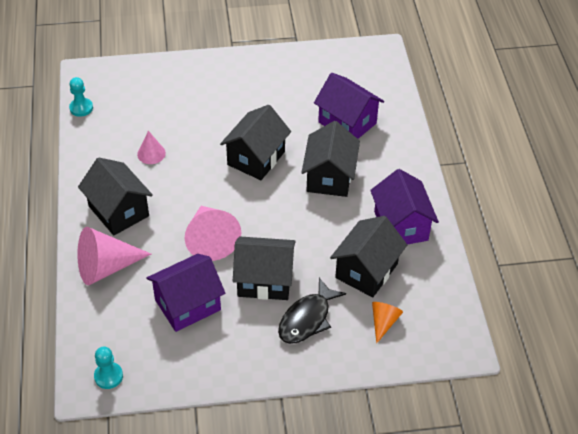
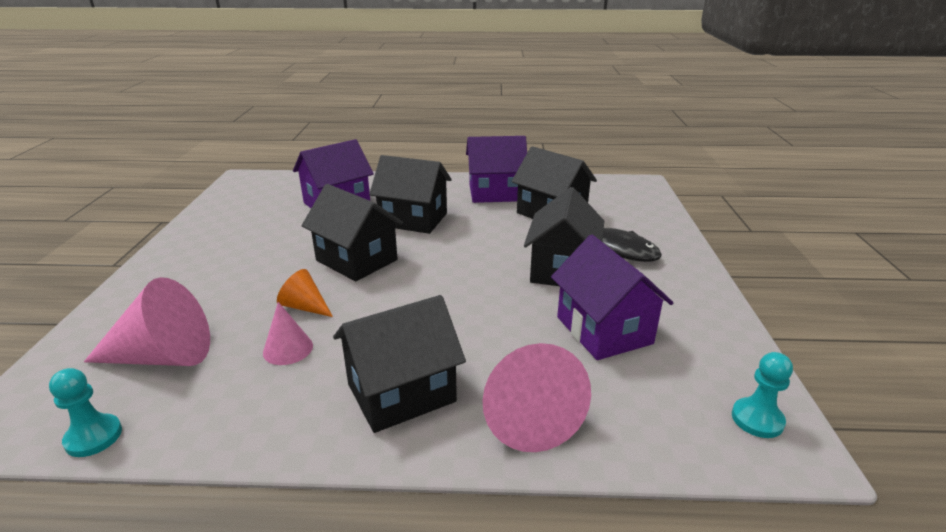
camera: 80 degrees left, 20 degrees down
pink cone [185,206,241,261] -> pink cone moved to [84,277,210,366]
orange cone [372,302,403,344] -> orange cone moved to [277,269,333,317]

